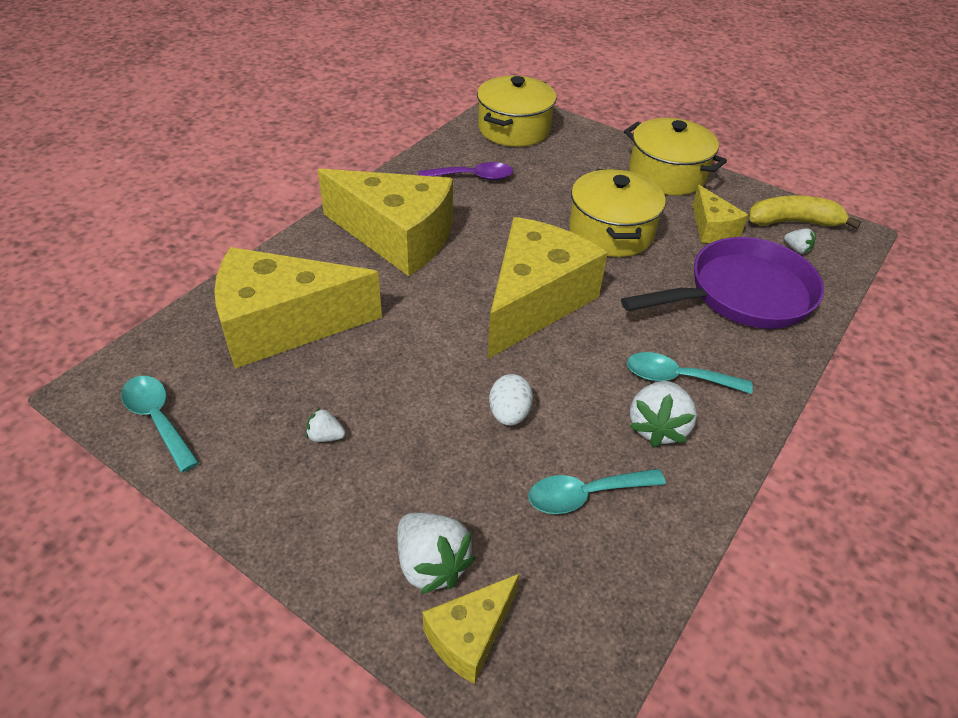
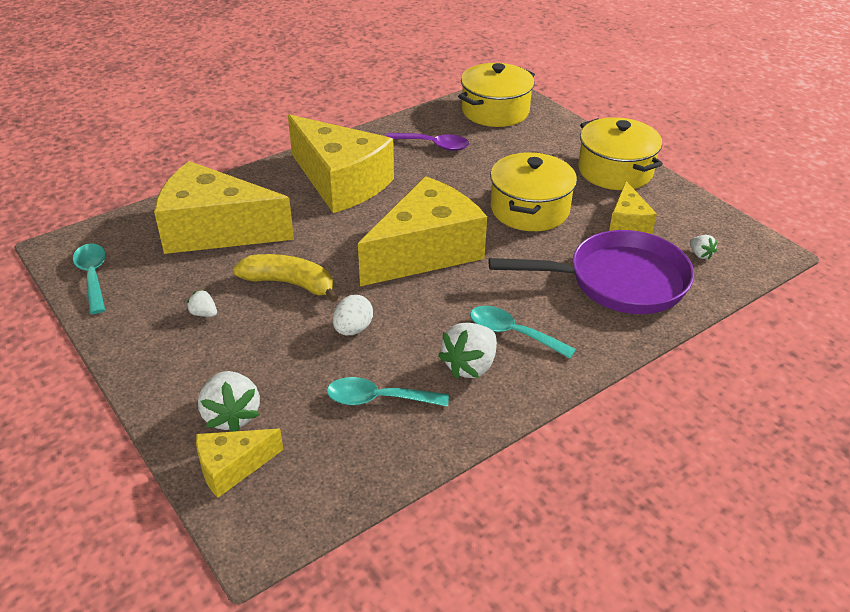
camera: 20 degrees right, 5 degrees down
yellow banana [748,195,861,229] -> yellow banana moved to [233,254,339,302]

